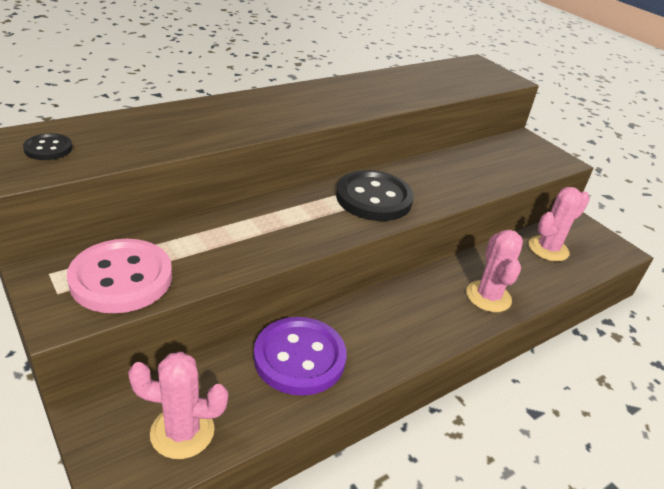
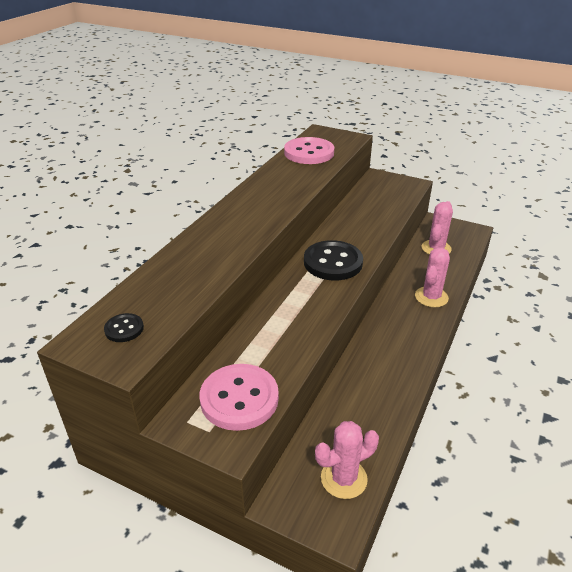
camera: 25 degrees left, 0 degrees up
purple button [254,317,347,396] -> none
pink cactus [466,230,523,312] -> pink cactus turned 60 degrees clockwise [415,247,450,307]
none -> pink button [284,137,334,164]

